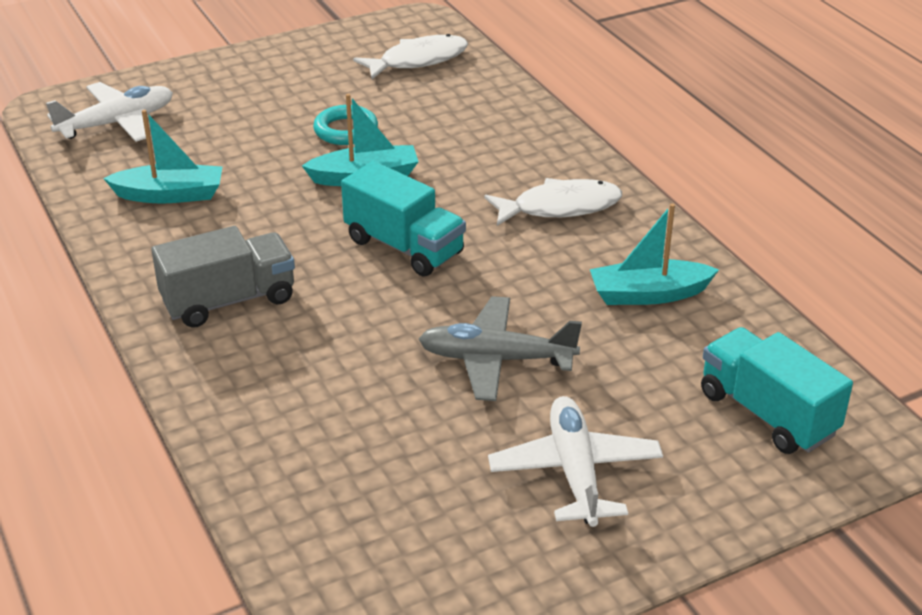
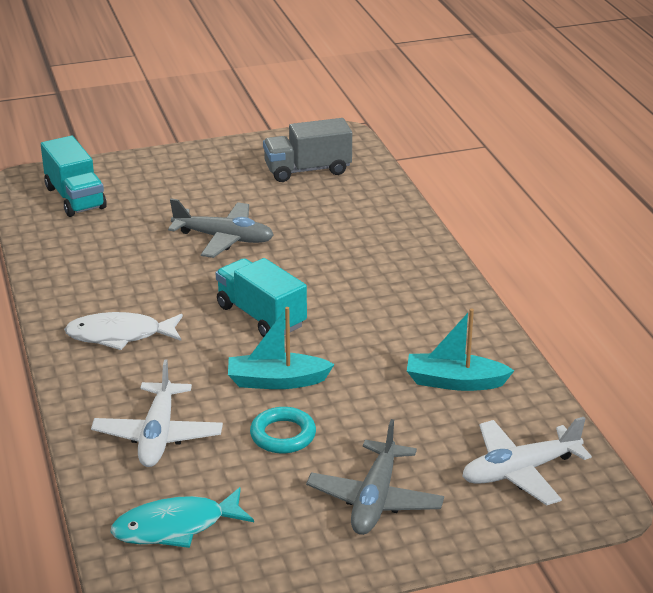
camera: 170 degrees left, 5 degrees down
grey truck [151,226,295,328] -> grey truck moved to [263,118,352,182]
white fish [353,34,468,79] -> turquoise fish [110,487,254,548]
white plane [488,396,663,527] -> white plane moved to [91,359,223,467]
turquoise boat [590,203,719,305] -> none
none -> grey plane [306,419,444,535]

